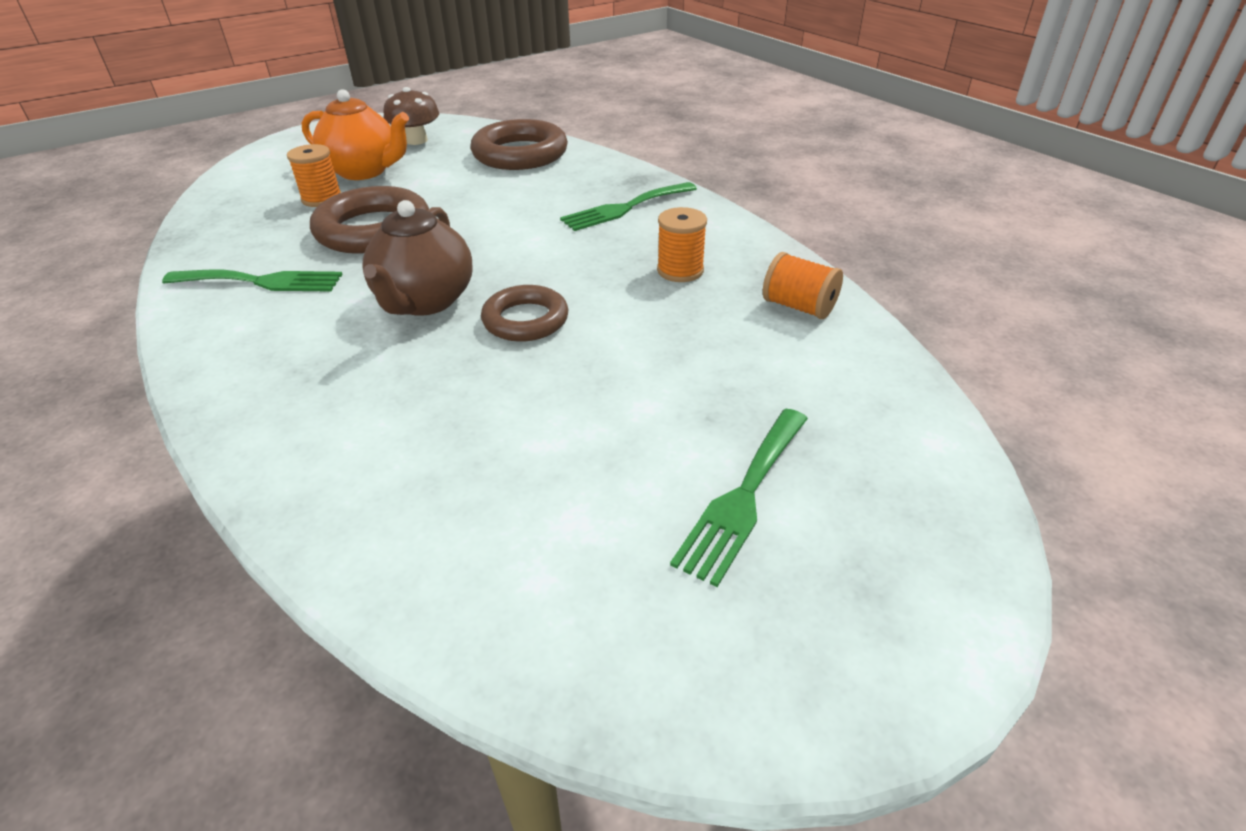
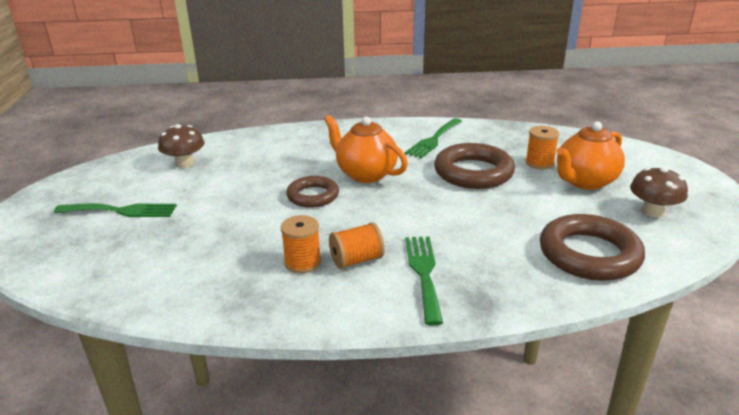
camera: 120 degrees right, 10 degrees down
brown teapot [362,200,473,316] -> orange teapot [324,115,408,183]
green fork [670,409,808,587] -> green fork turned 120 degrees clockwise [54,203,177,217]
orange spool [763,252,843,319] -> orange spool moved to [329,222,385,269]
none -> brown mushroom [158,124,204,168]

